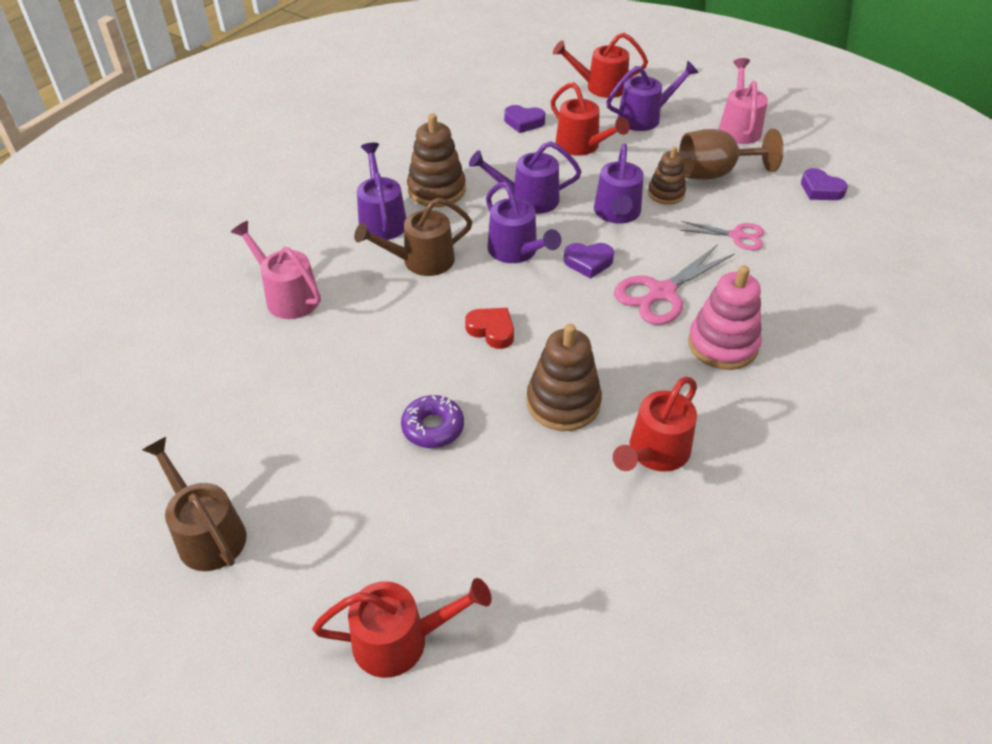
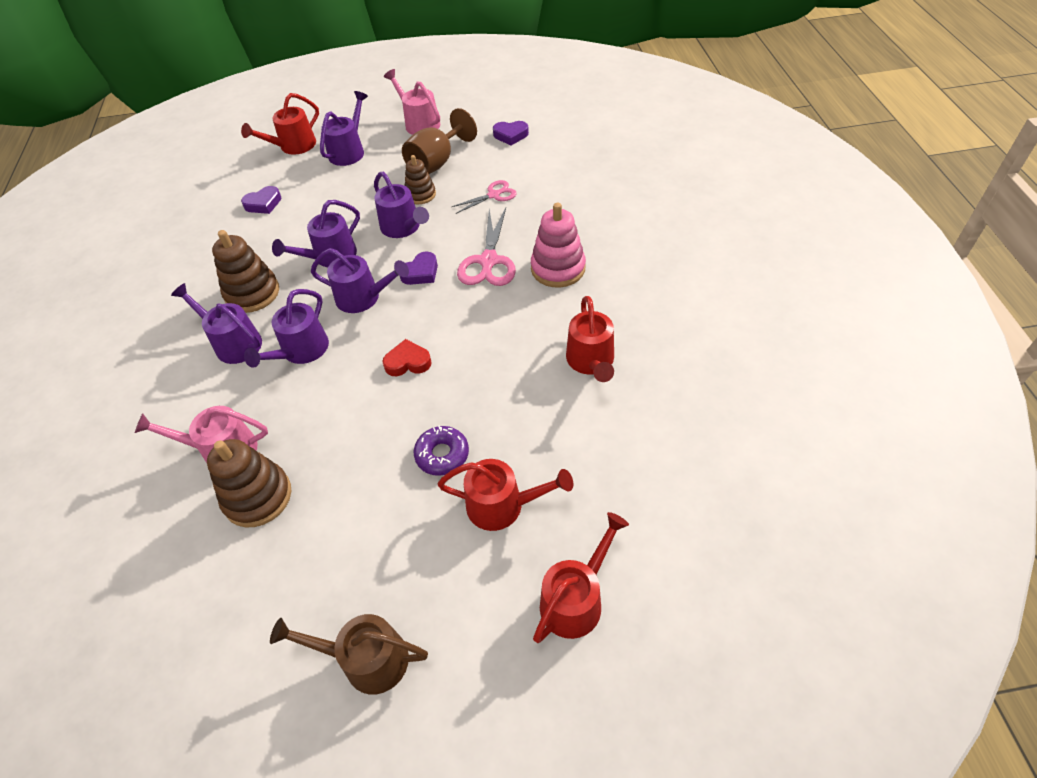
camera: 40 degrees left, 5 degrees up
brown watering can [354,198,472,276] -> purple watering can [244,289,329,368]
brown stacking toy [527,324,602,431] -> brown stacking toy moved to [207,439,291,527]
red watering can [551,82,630,156] -> red watering can moved to [437,459,573,531]

